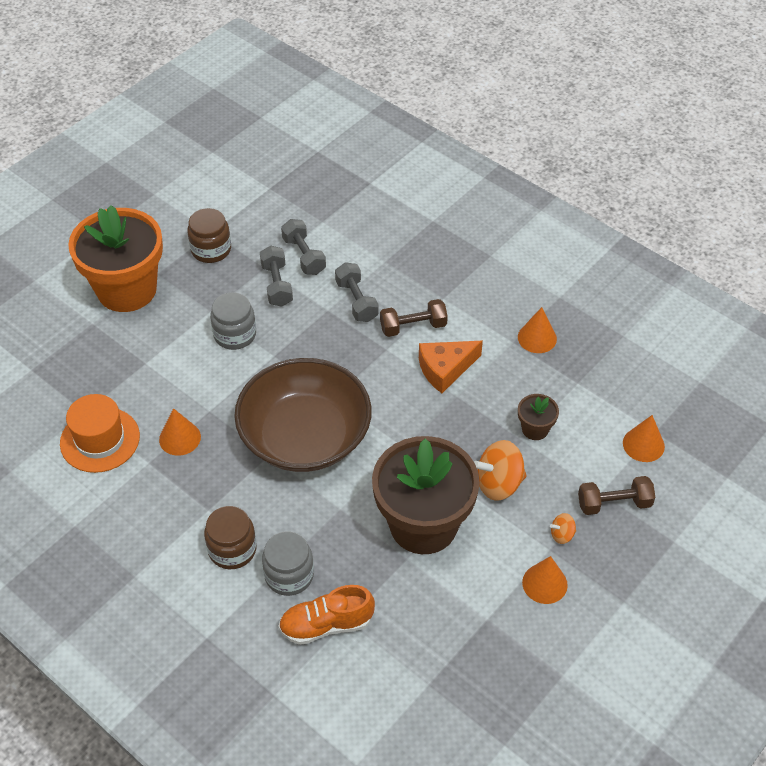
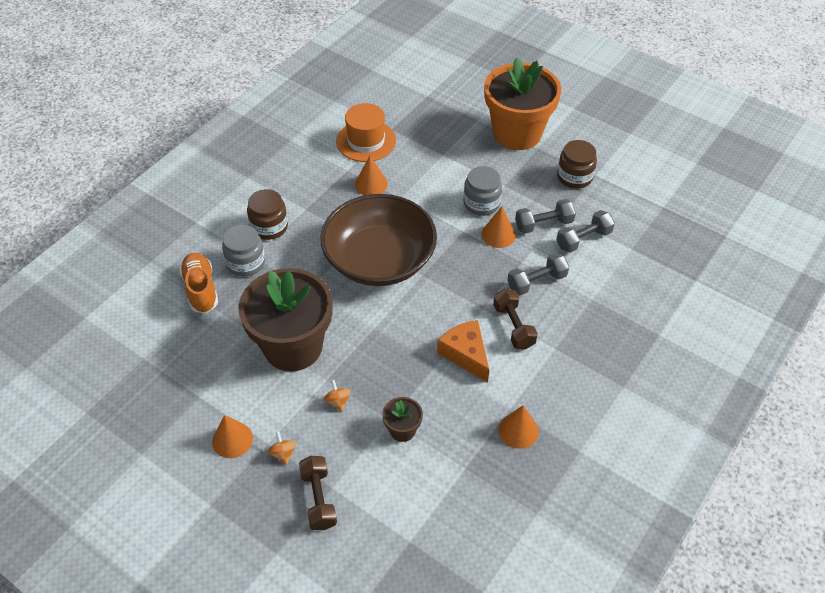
camera: 85 degrees right, 0 degrees up
orange spinning top [474,440,527,501] -> orange spinning top [324,380,351,412], size x0.50
orange cone [623,415,665,462] -> orange cone moved to [481,206,516,248]

